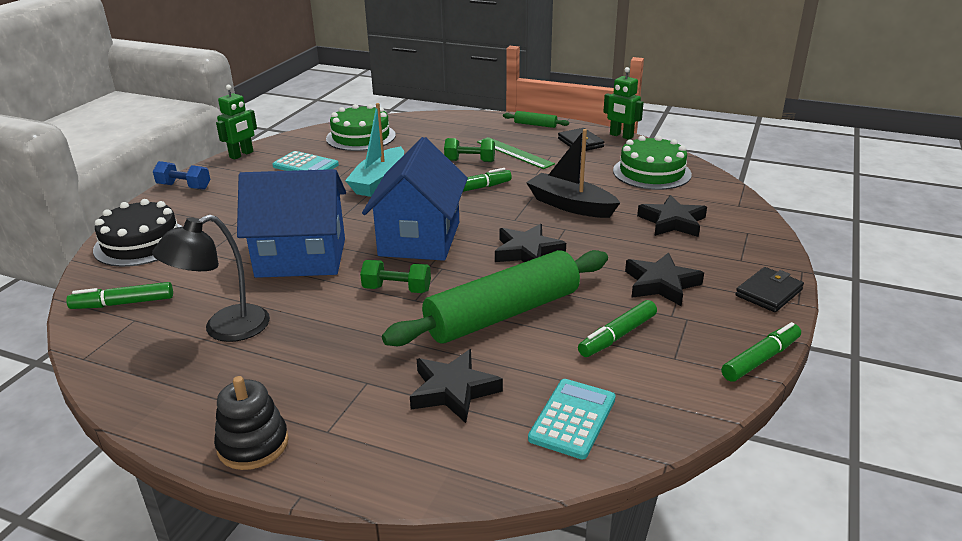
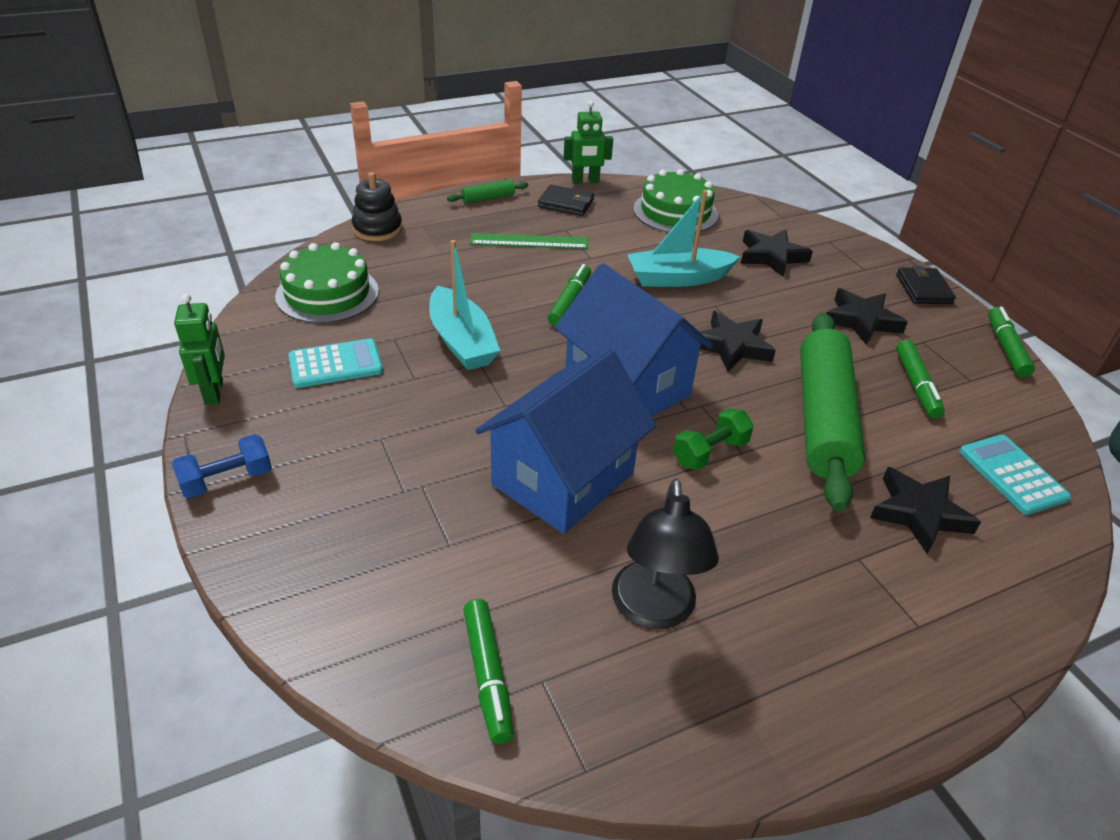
camera: 50 degrees left, 10 degrees up
green marker [66,282,173,309] -> green marker turned 45 degrees counterclockwise [463,599,514,744]
black cake [93,199,183,267] -> none
black stacking toy [214,376,289,470] -> black stacking toy moved to [352,172,402,241]
green dumbbell [444,138,495,162] -> none
black boat [526,129,620,218] -> turquoise boat [627,190,740,287]

